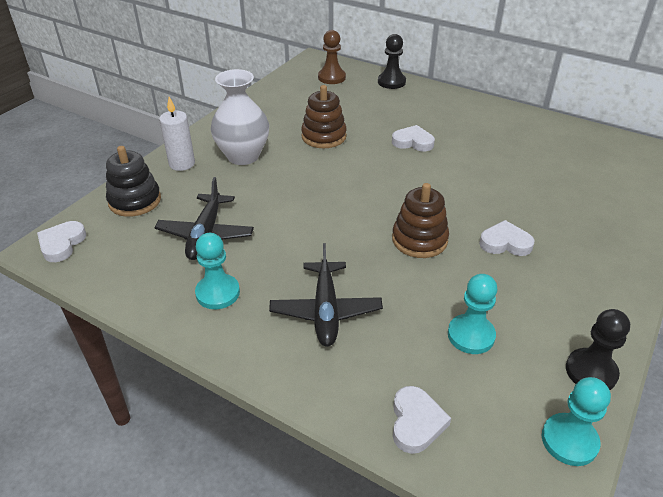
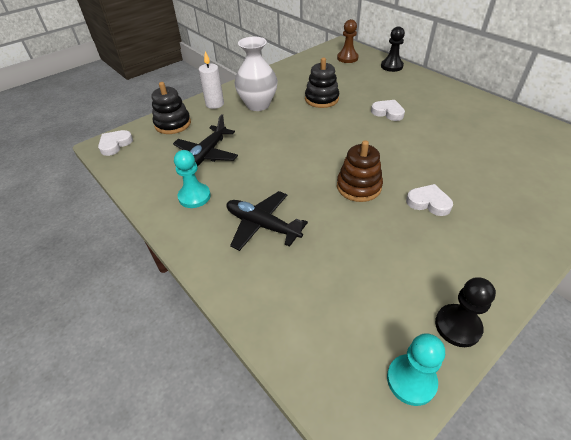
camera: 20 degrees right, 5 degrees up
black plane [269,243,383,347] -> black plane turned 105 degrees clockwise [227,191,308,251]
brown stacking toy [301,85,347,148] -> black stacking toy [305,58,339,108]
white heart [393,386,451,454] -> none
turquoise pawn [448,274,497,354] -> none

